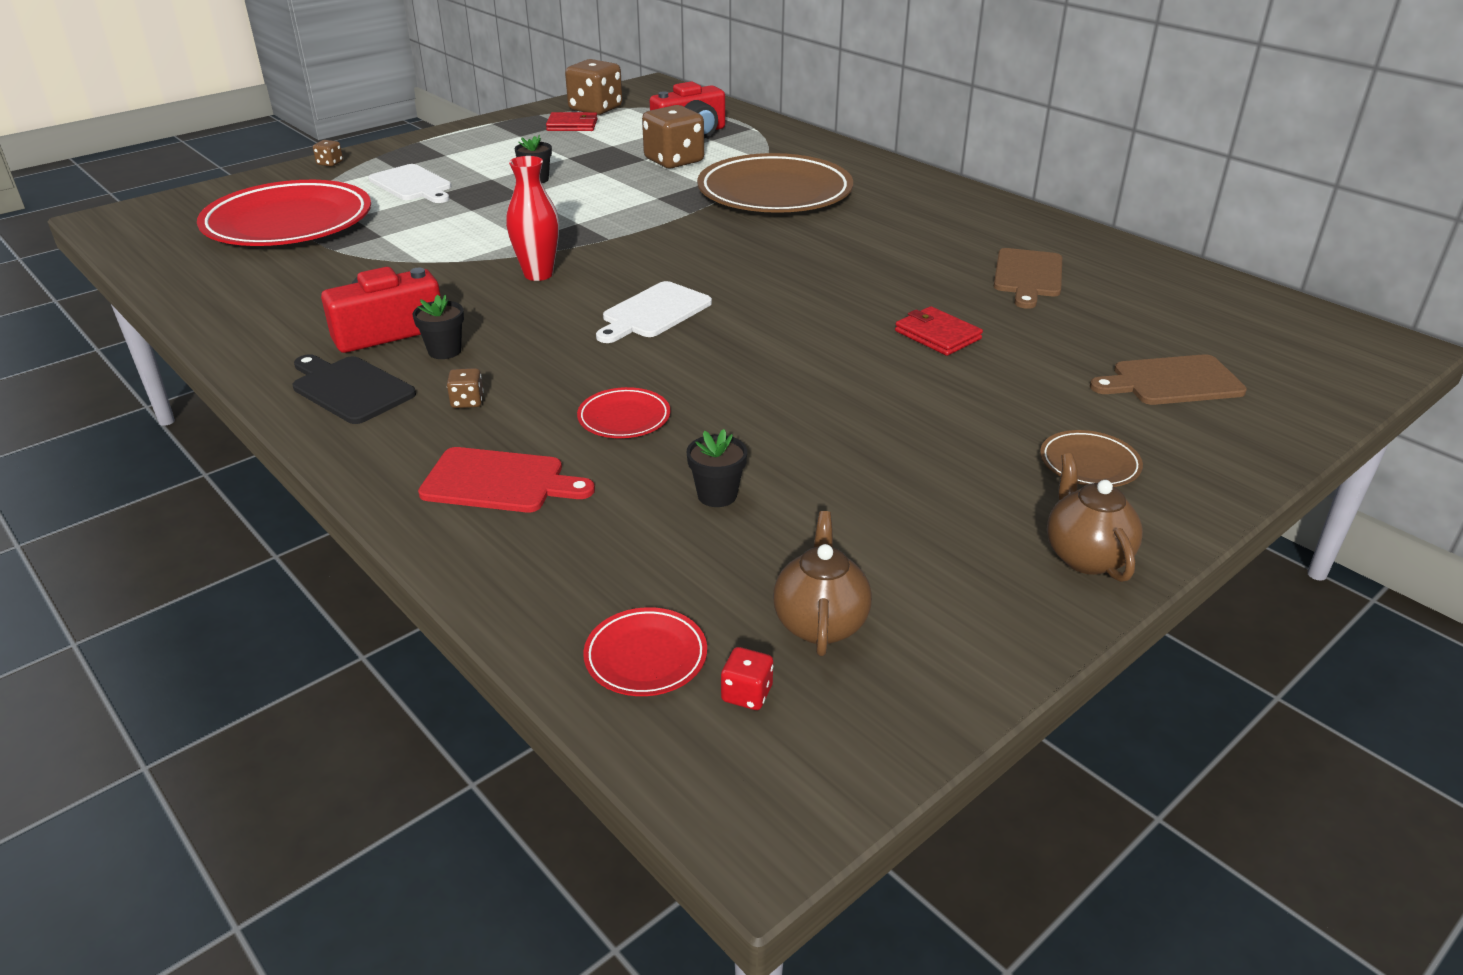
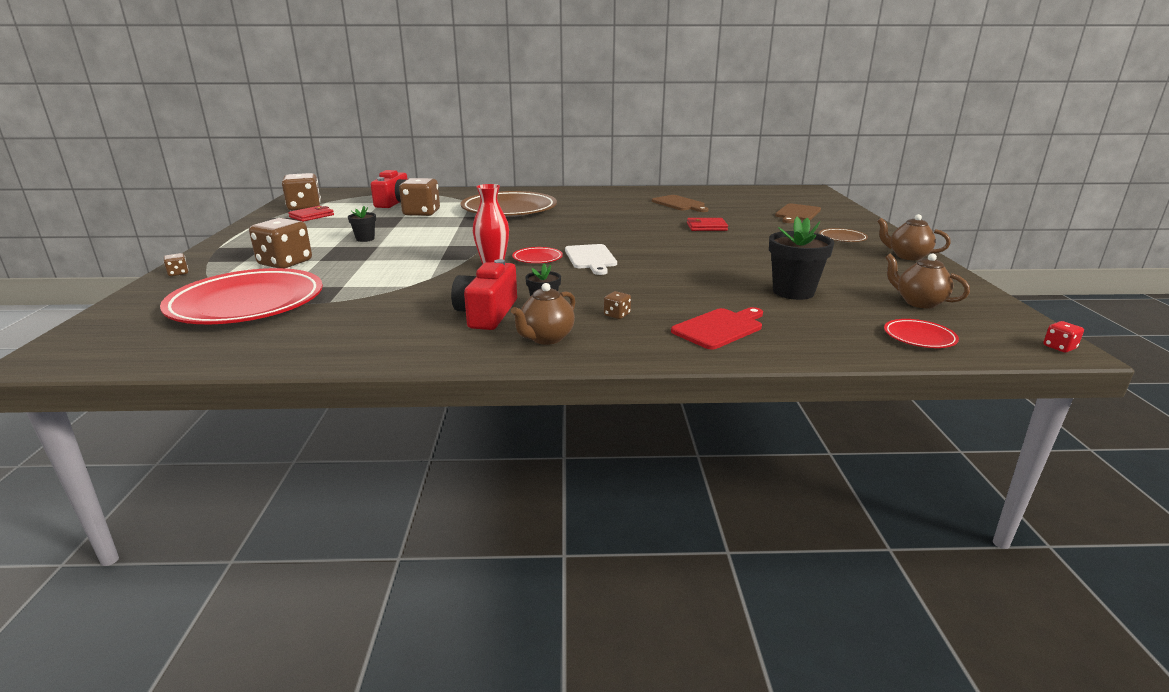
camera: 50 degrees left, 10 degrees down
black cutting board [293,354,416,424] -> brown teapot [511,283,575,345]
white cutting board [368,164,451,203] -> brown dice [249,218,312,268]
red plate [577,387,671,438] -> red plate moved to [512,247,563,263]
black flower pot [687,429,747,507] -> black flower pot [769,217,834,300], size x1.81
red dice [721,647,773,710] -> red dice moved to [1043,321,1084,353]

